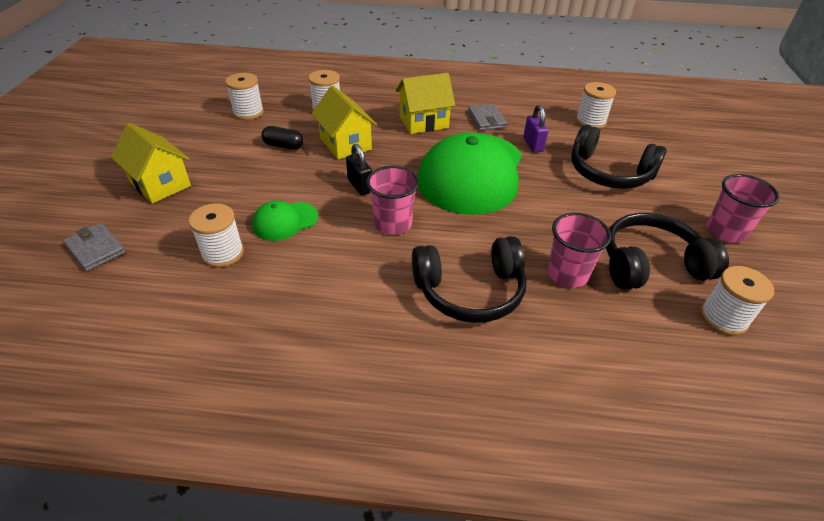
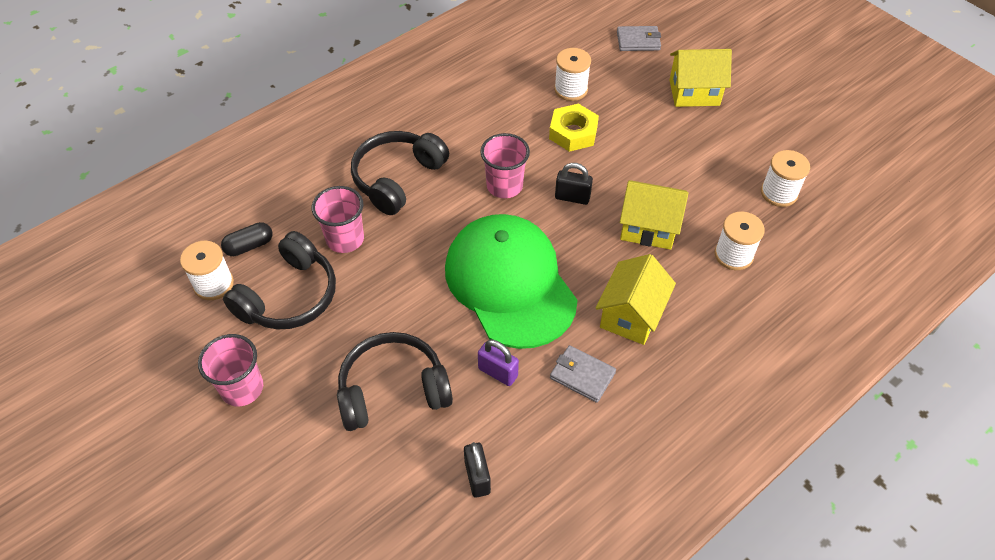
camera: 135 degrees right, 10 degrees up
green cap [252,201,318,241] -> yellow nut [549,103,599,152]
black capsule [261,126,304,150] -> black capsule moved to [221,222,273,256]
white spool [576,82,616,129] -> black padlock [464,442,491,498]

